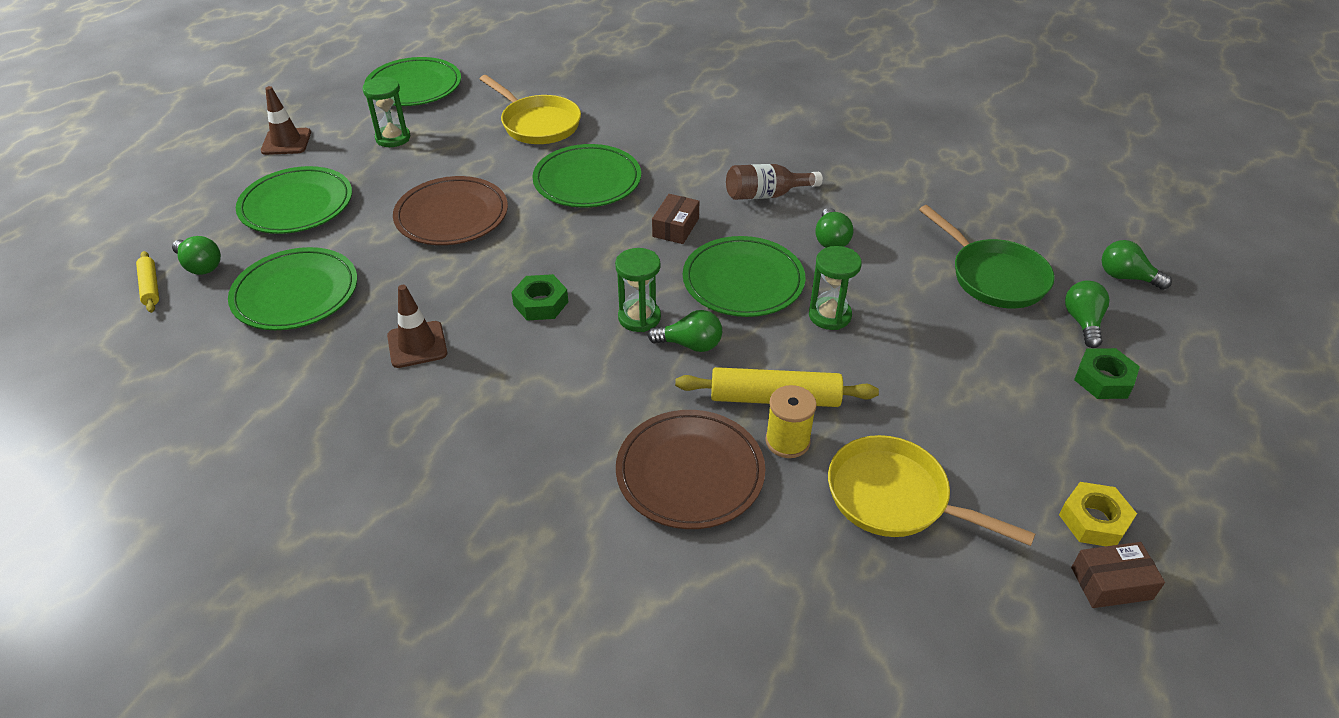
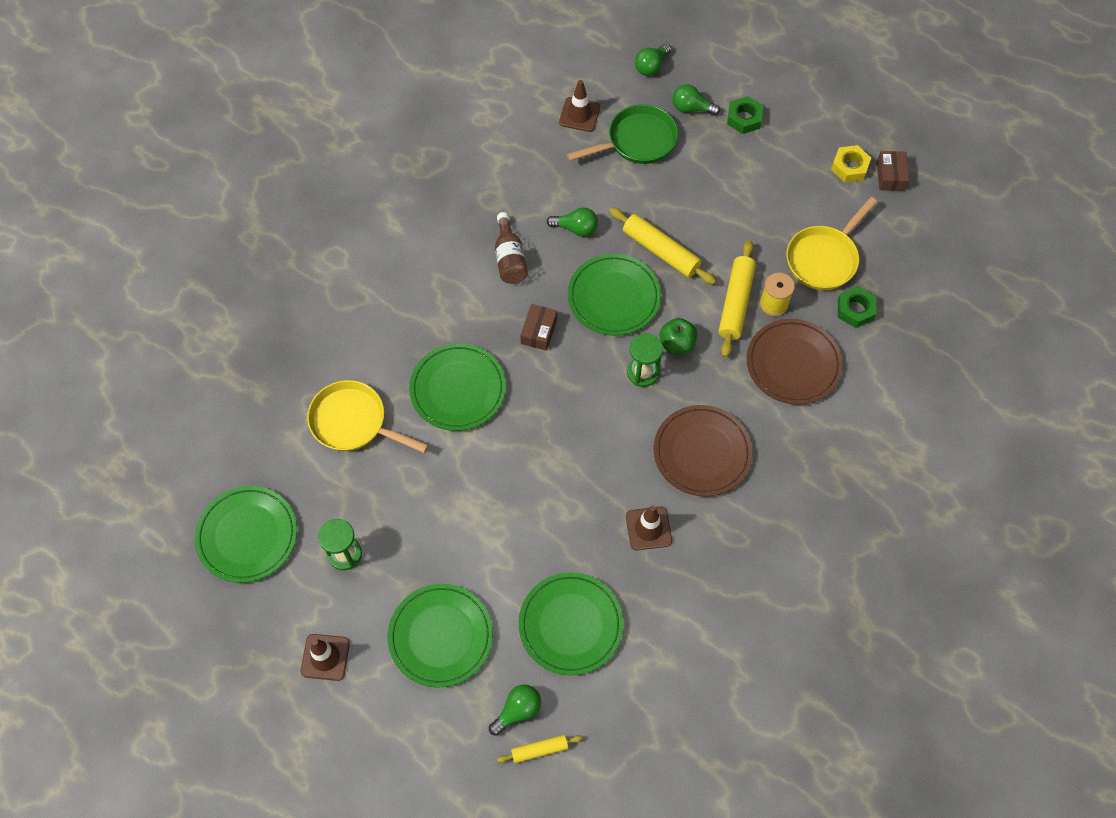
camera: 80 degrees left, 20 degrees up
brown plate [393,176,508,245] -> brown plate moved to [654,405,753,497]
yellow pan [480,75,581,144] -> yellow pan turned 120 degrees counterclockwise [307,380,429,453]
green nut [511,274,568,321] -> green nut moved to [838,286,877,328]
green light bulb [648,310,722,352] -> green apple [660,318,697,354]
brown box [652,194,699,244] -> brown box turned 75 degrees clockwise [520,304,557,351]
green hourglass [809,246,862,330] -> yellow rolling pin [609,207,716,285]
none -> brown traffic cone [559,80,600,132]

